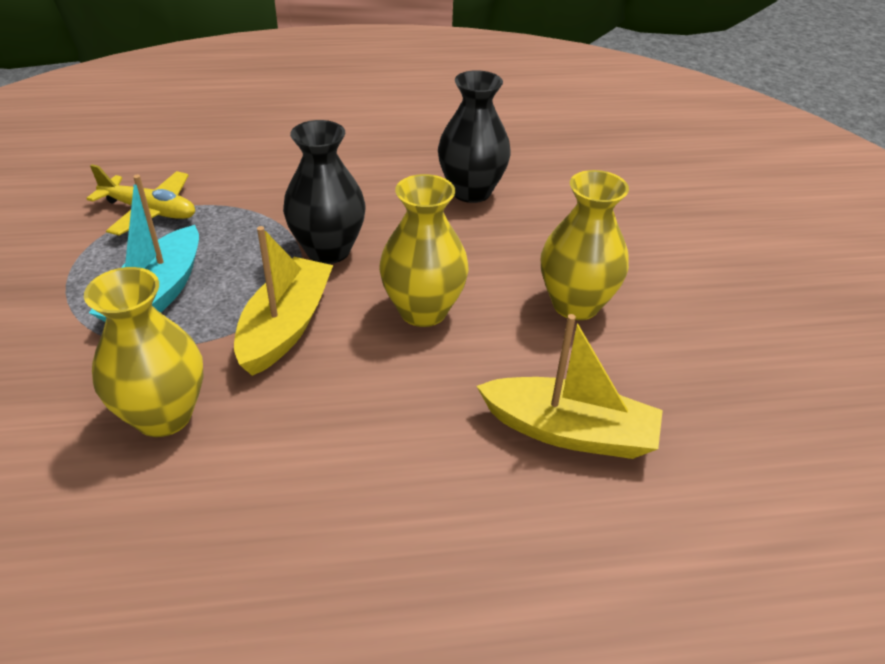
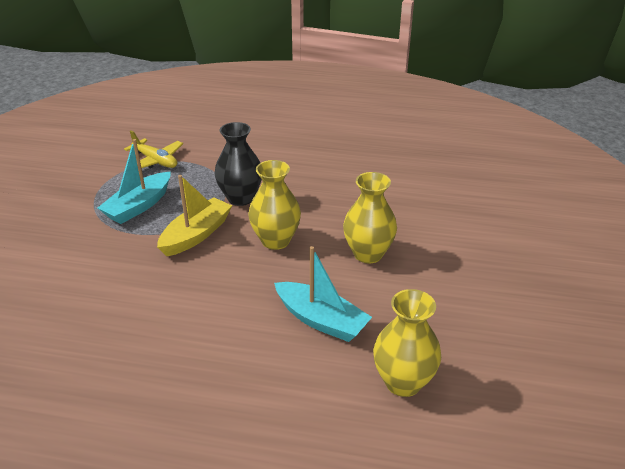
camera: 20 degrees right, 5 degrees down
yellow vase [84,267,204,437] -> yellow vase moved to [373,289,441,397]
black vase [438,70,511,203] -> none
yellow boat [477,314,663,459] -> turquoise boat [274,246,372,342]

